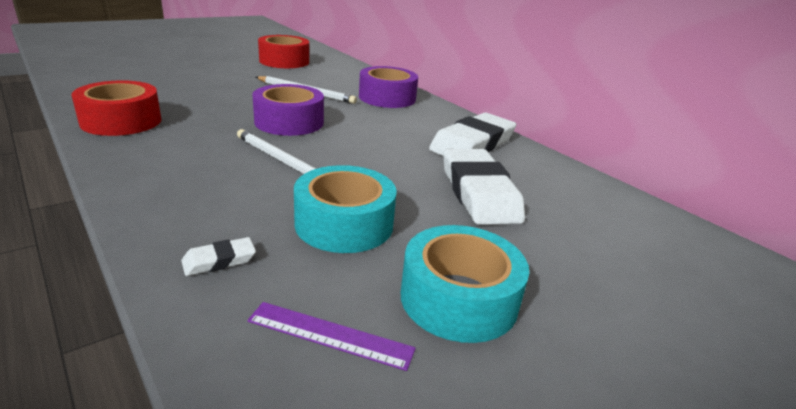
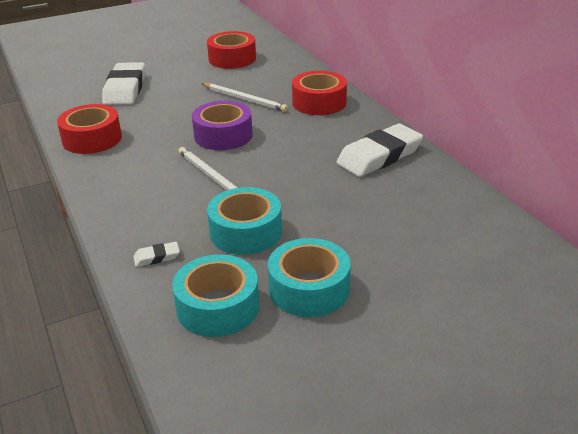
camera: 15 degrees right, 5 degrees up
purple ruler [247,302,416,371] -> turquoise tape [172,254,259,337]
purple tape [359,66,418,108] -> red tape [292,71,347,115]
white eraser [443,149,525,225] -> white eraser moved to [102,62,145,105]

